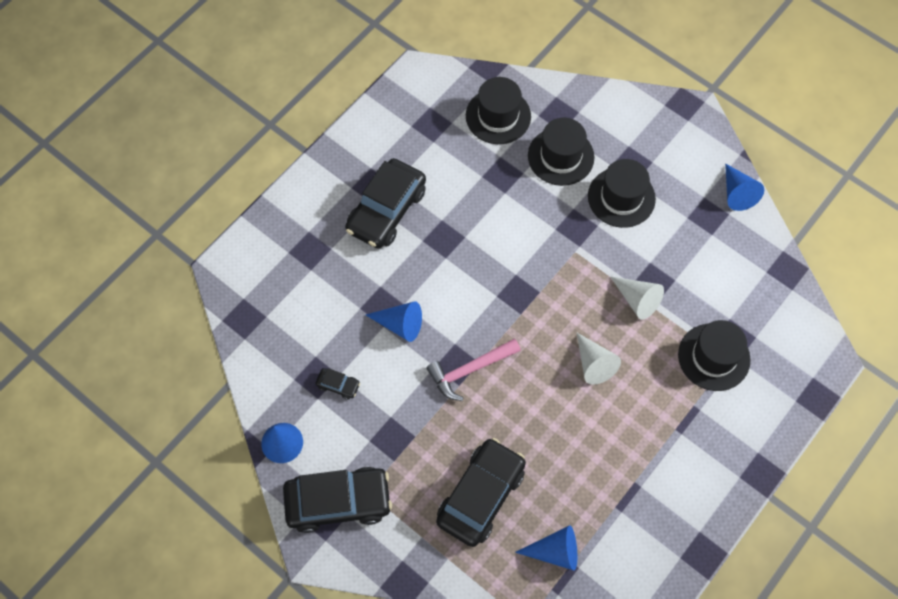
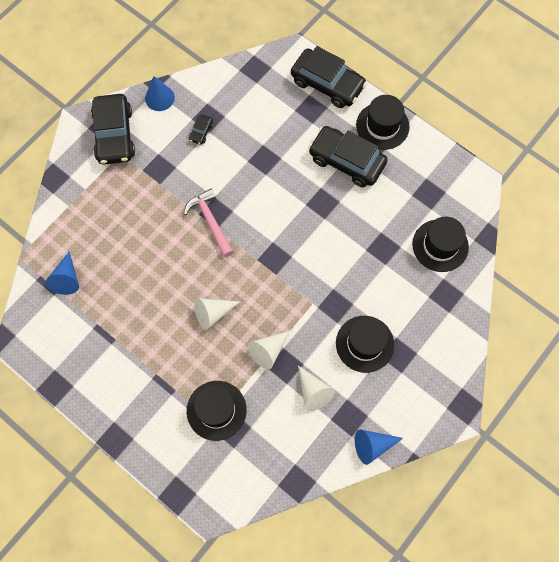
camera: 90 degrees right, 5 degrees up
blue cone [366,301,422,342] -> none
black car [436,438,526,547] -> black car moved to [291,46,367,108]
black hat [528,118,595,186] -> black hat moved to [356,95,410,150]
none -> white cone [298,366,335,411]

